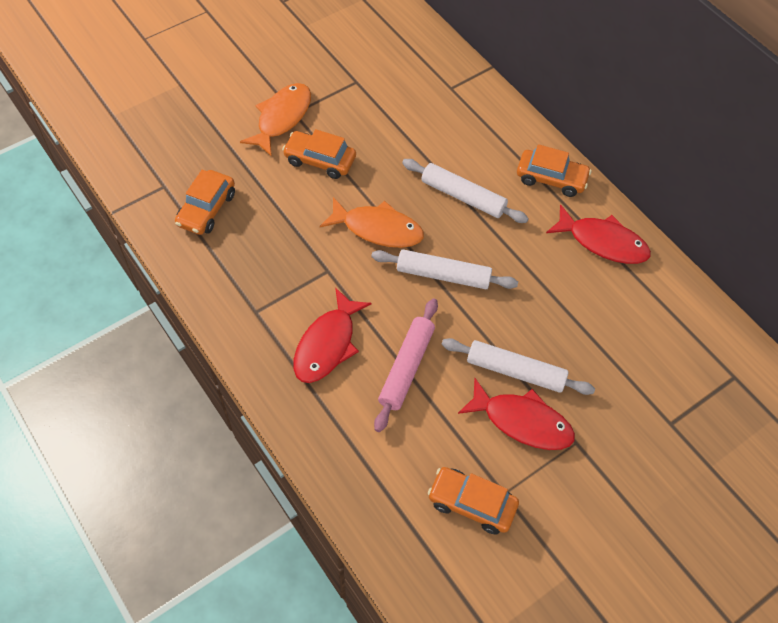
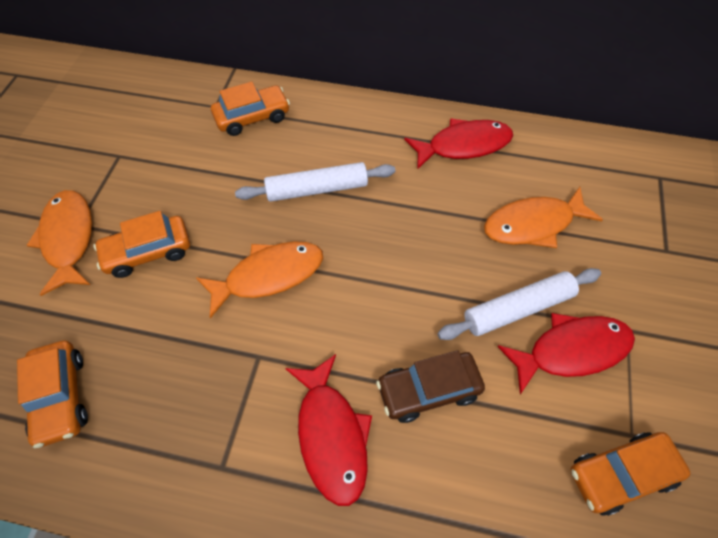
camera: 40 degrees left, 0 degrees up
white rolling pin [371,249,518,289] -> none
pink rolling pin [374,298,438,432] -> brown car [376,350,485,423]
orange car [517,144,591,197] -> orange car moved to [211,82,290,136]
none -> orange fish [484,187,603,248]

